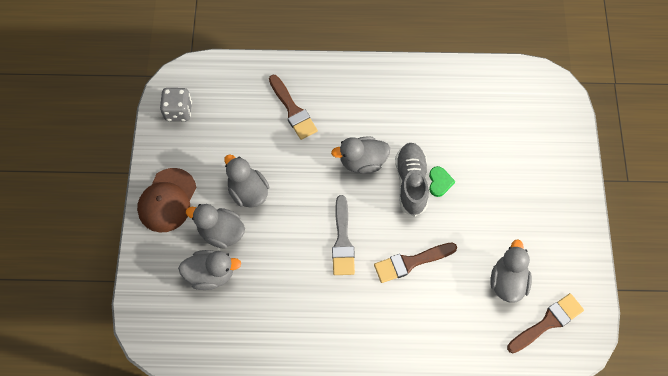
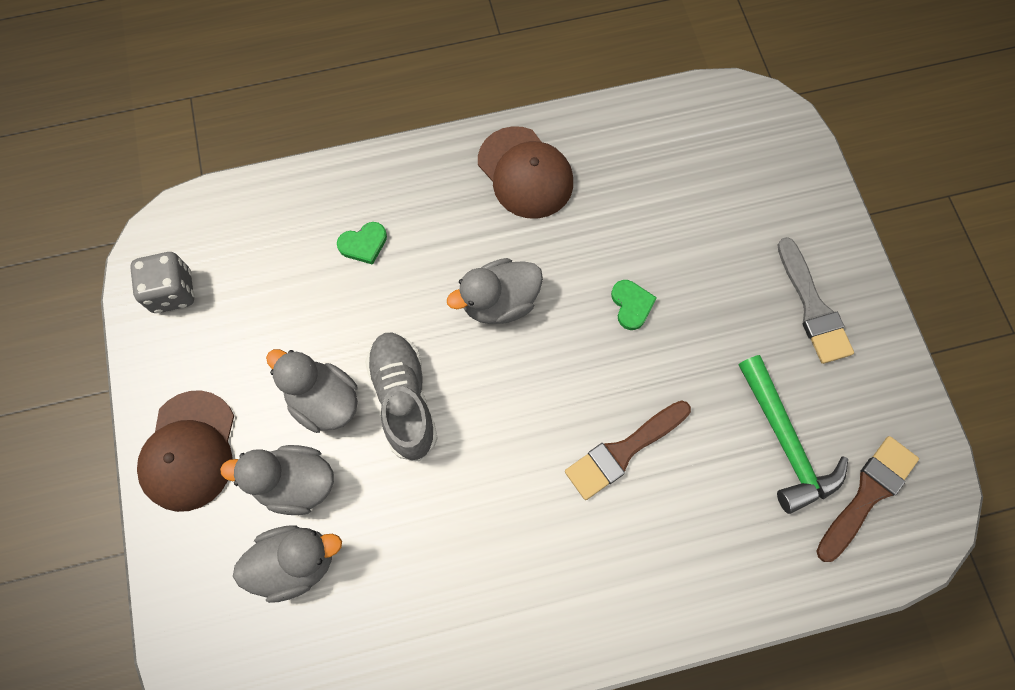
camera: 15 degrees left, 5 degrees up
brown brush [269,75,318,140] -> green heart [337,222,387,265]
grey brush [332,195,355,275] -> grey brush moved to [777,237,854,364]
grey shoe [395,143,429,217] -> grey shoe moved to [365,332,438,462]
grey duck [490,240,532,302] -> green hammer [739,355,848,514]
none -> brown cap [478,126,573,219]

